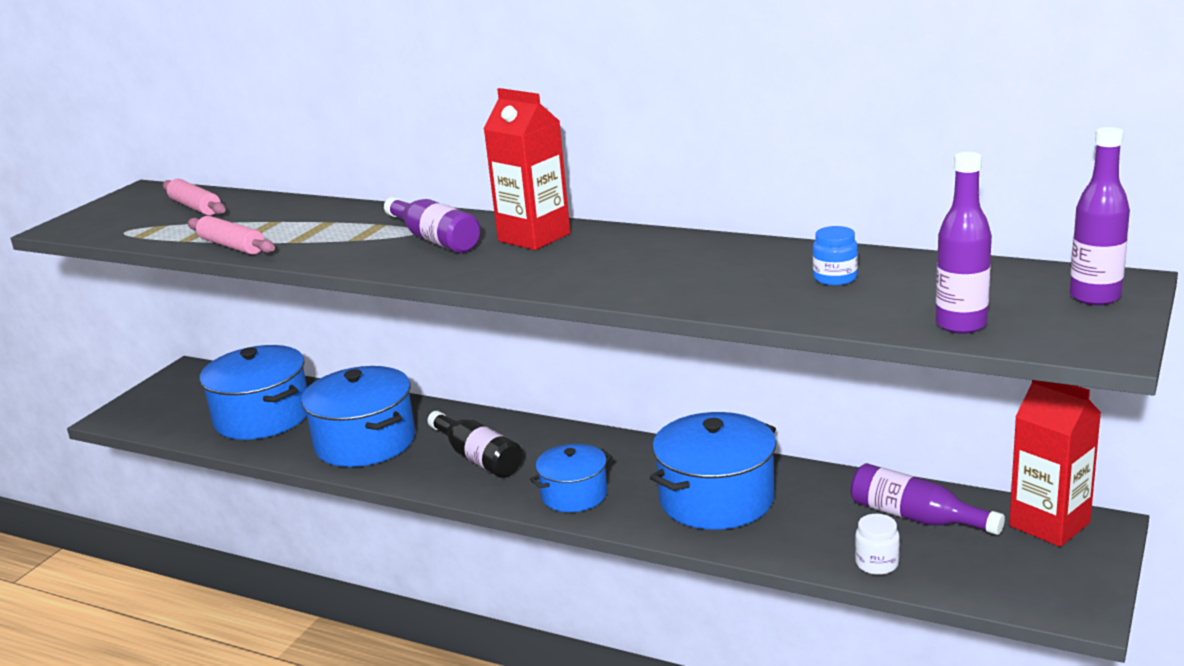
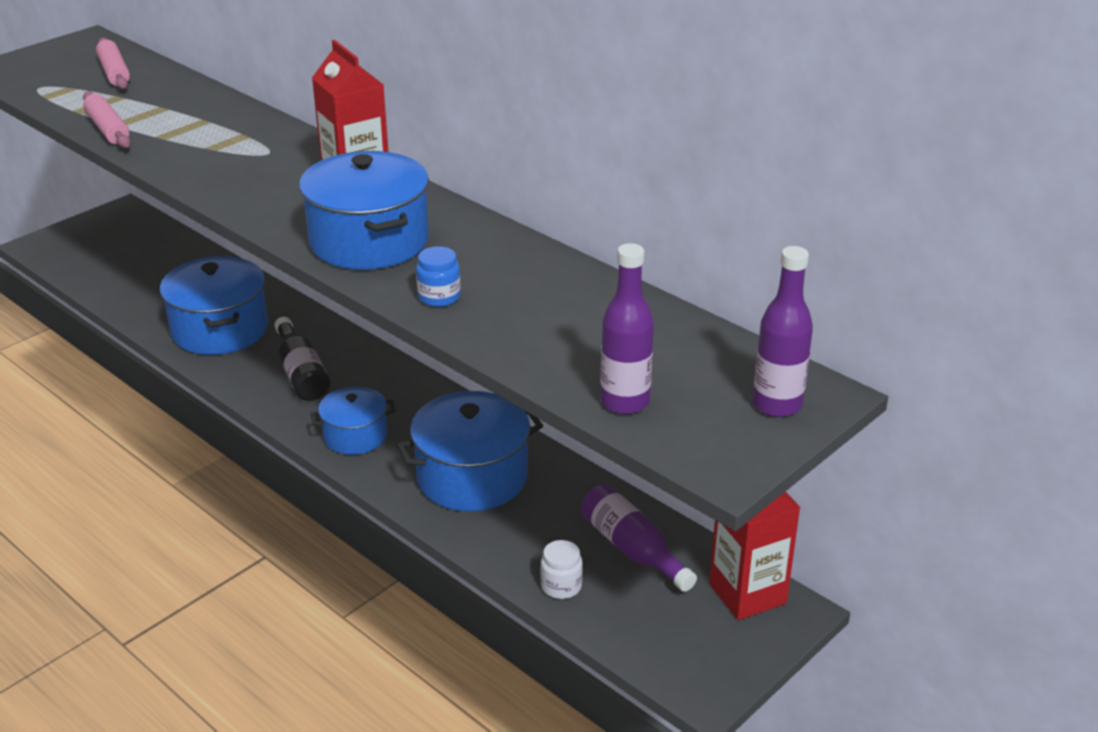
camera: 15 degrees right, 10 degrees up
blue pot [200,345,307,440] -> blue pot moved to [299,151,429,270]
purple bottle [384,197,481,253] -> none
blue jar [813,226,858,286] -> blue jar moved to [416,246,461,307]

